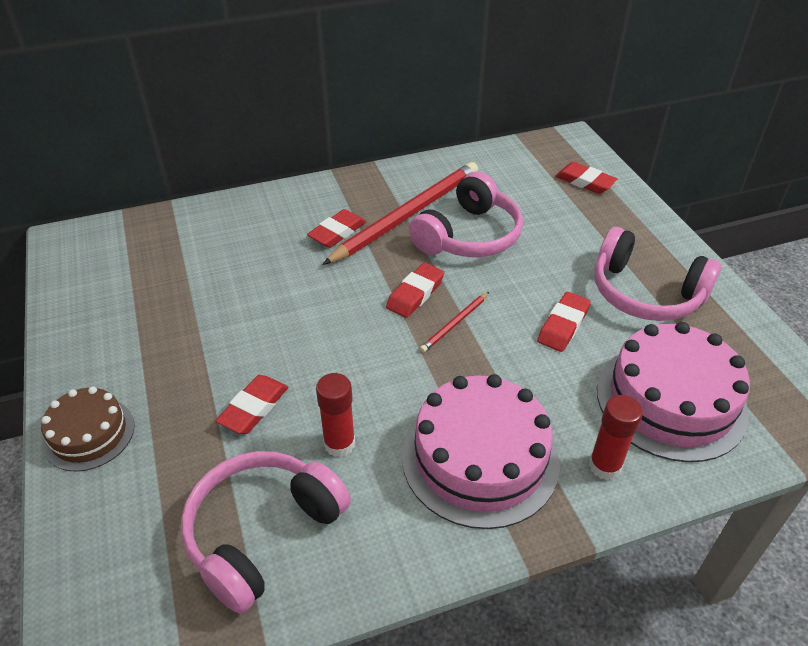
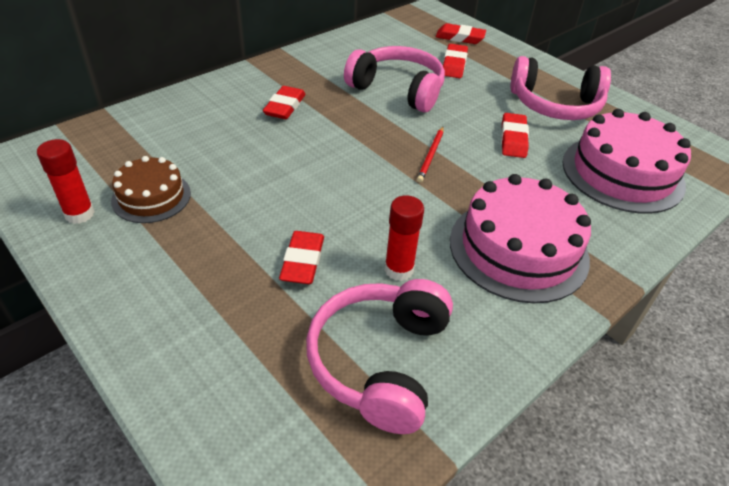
camera: 25 degrees left, 0 degrees up
brown cake [41,386,135,472] -> brown cake moved to [111,156,191,223]
red pencil [322,162,478,265] -> none
red eraser [386,263,444,318] -> red eraser moved to [443,44,468,78]
pink headphones [409,172,523,257] -> pink headphones turned 75 degrees counterclockwise [344,46,445,113]
red glue stick [589,395,643,480] -> red glue stick moved to [37,139,95,224]

